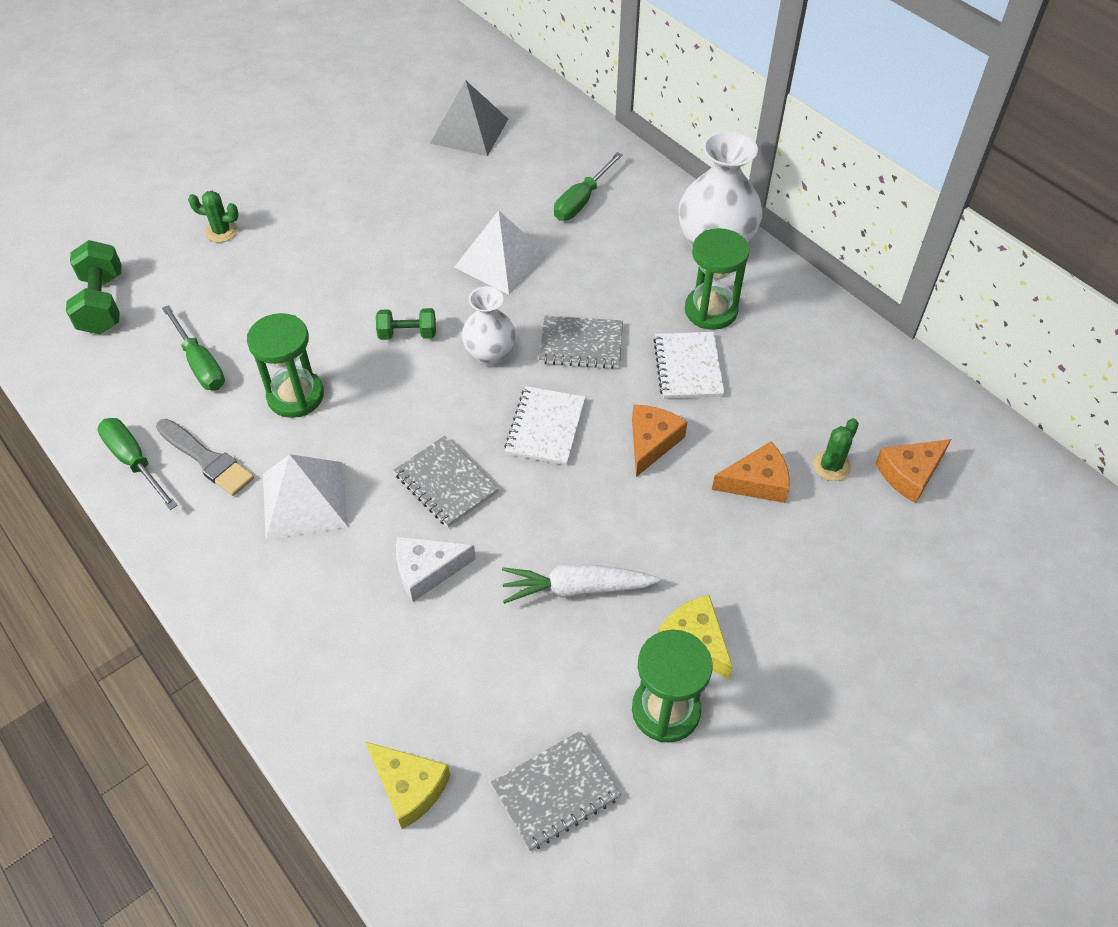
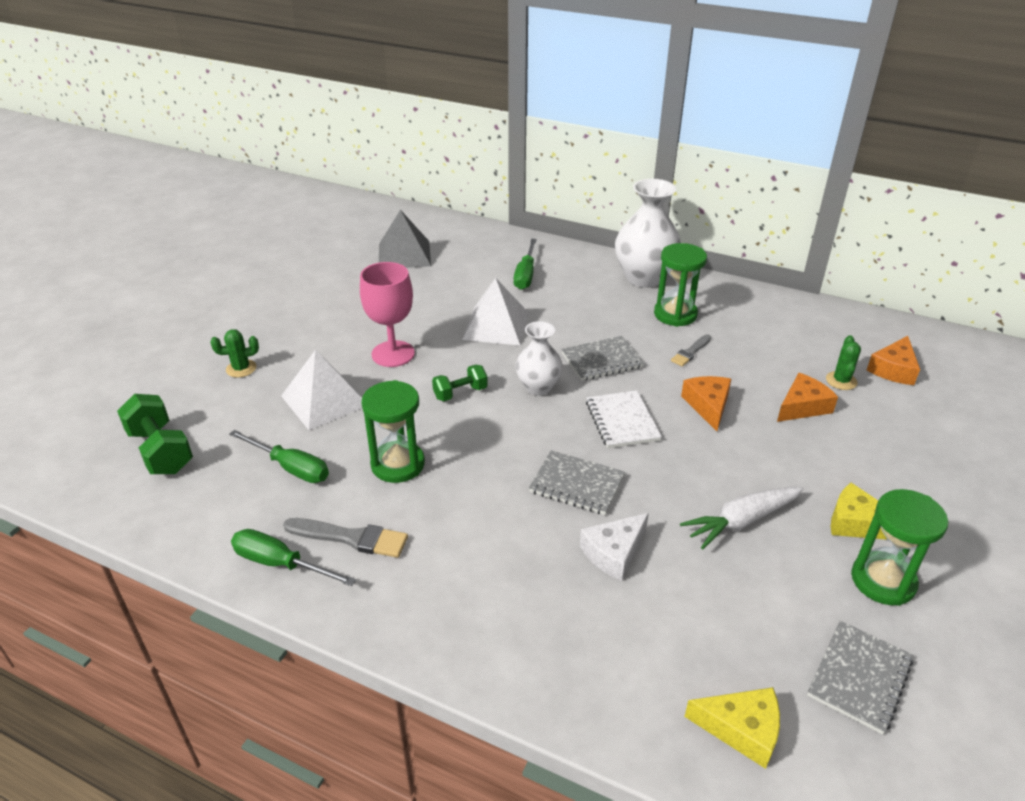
camera: 25 degrees left, 15 degrees down
white pyramid [263,454,348,540] -> white pyramid moved to [281,350,362,430]
white notebook [653,332,724,399] -> grey brush [671,334,711,366]
none -> pink goblet [360,262,415,367]

